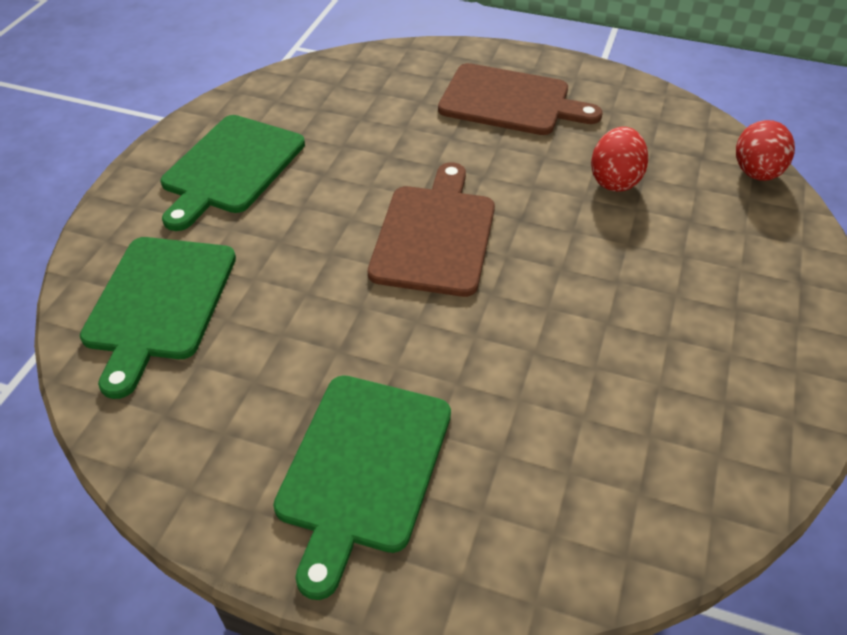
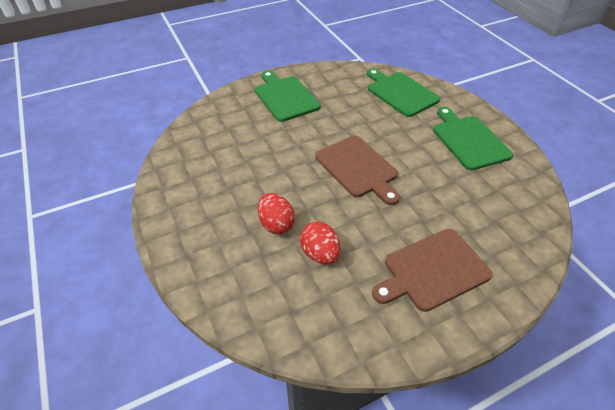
camera: 135 degrees right, 0 degrees up
red egg [736,120,795,181] -> red egg moved to [258,193,295,235]

